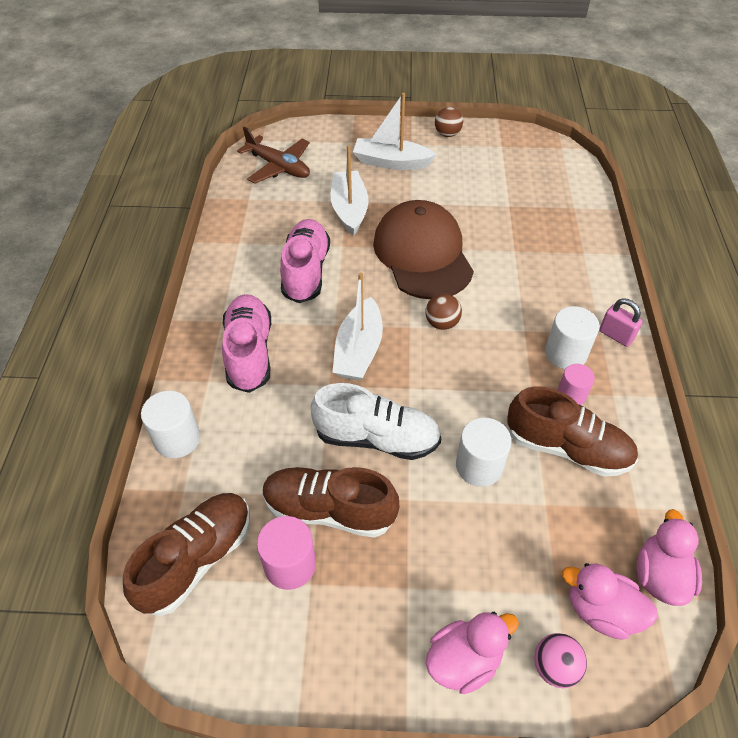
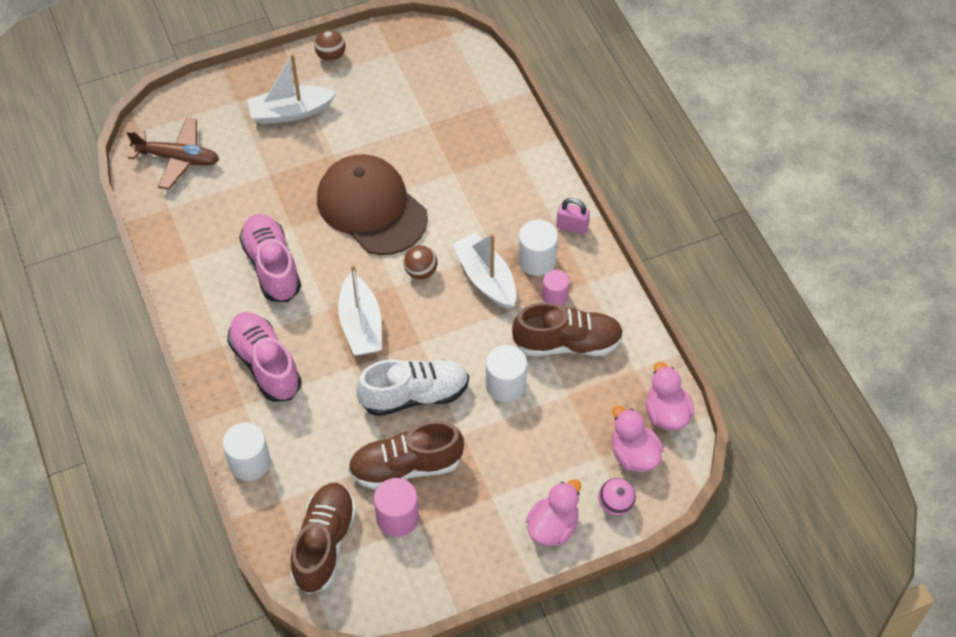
camera: 25 degrees left, 5 degrees up
white boat [331,145,368,236] -> white boat moved to [453,232,516,309]
pink duck [562,563,658,640] -> pink duck turned 60 degrees clockwise [612,406,664,472]

